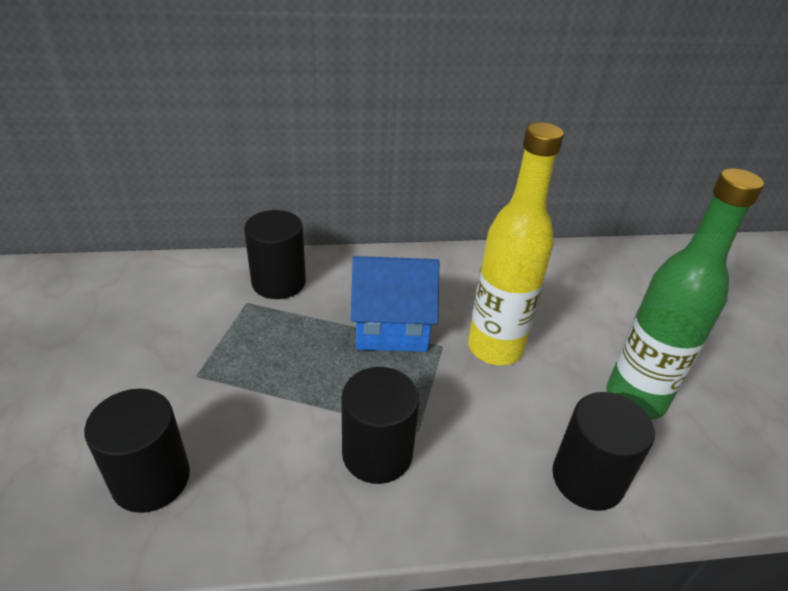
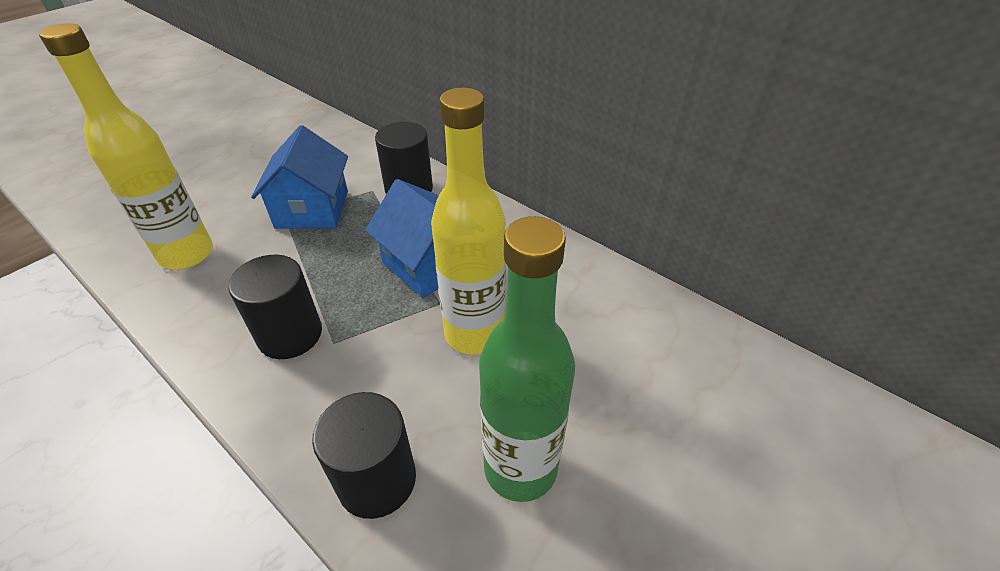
camera: 50 degrees right, 5 degrees up
black cylinder [84,389,190,513] -> yellow bottle [39,23,213,269]
none -> blue house [251,125,348,229]

